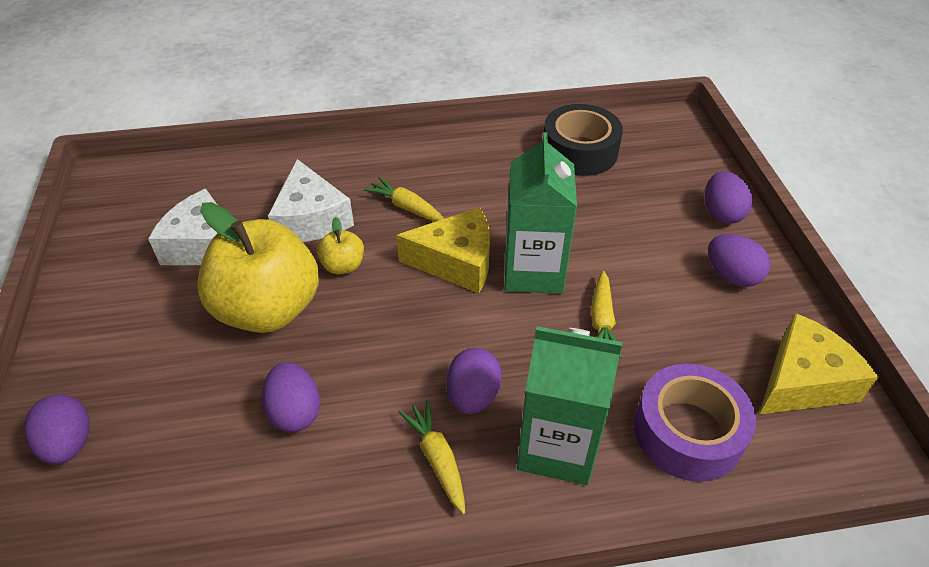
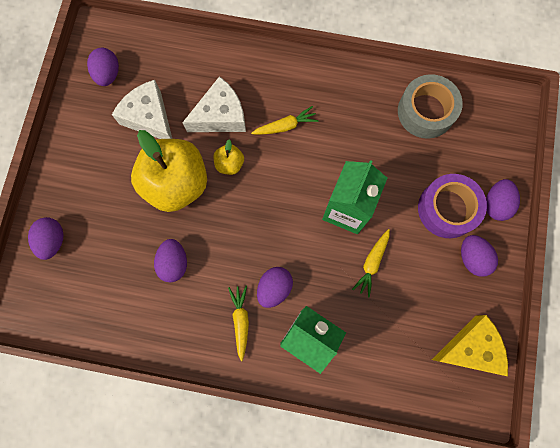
camera: 20 degrees right, 30 degrees up
white cheese [268,159,354,242] -> white cheese turned 120 degrees counterclockwise [182,76,246,132]
yellow carrot [364,177,444,222] -> yellow carrot turned 105 degrees clockwise [251,106,318,135]
yellow cheese [396,207,490,293] -> none
black tape [544,104,623,176] -> grey tape [398,74,463,139]
purple tape [634,363,756,482] -> purple tape moved to [418,174,487,238]
none -> purple egg [87,48,119,86]

